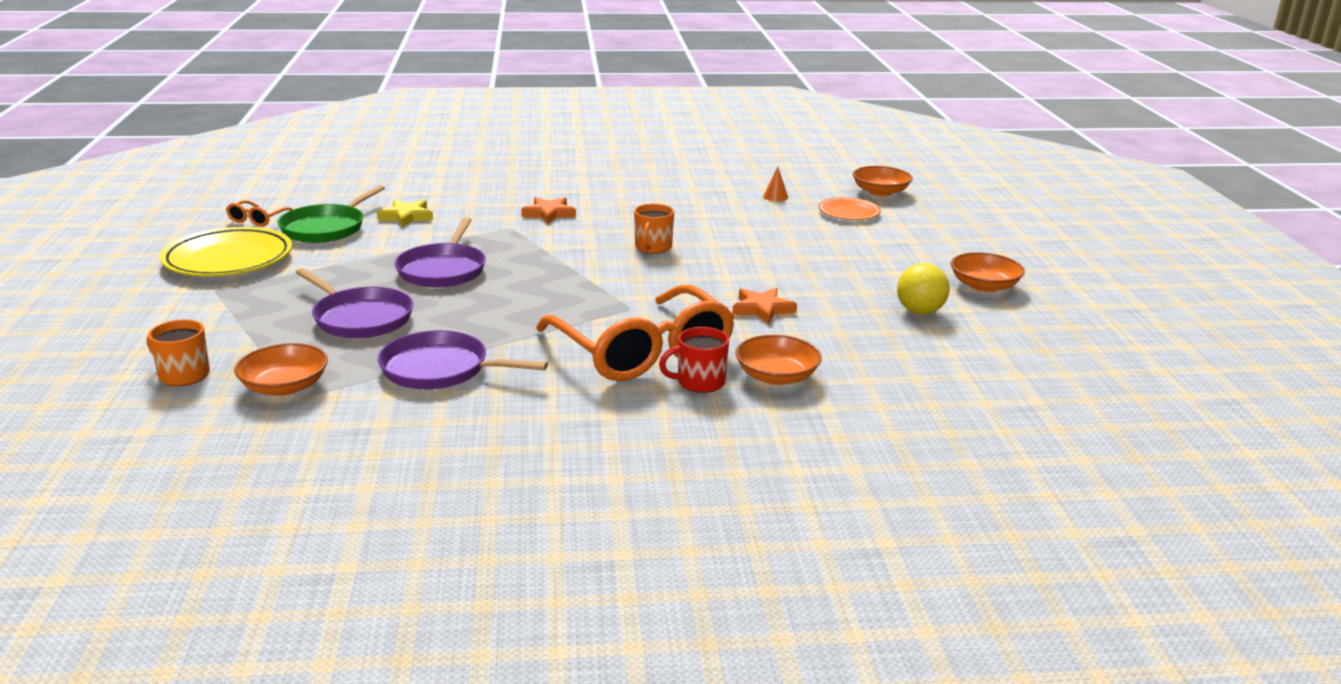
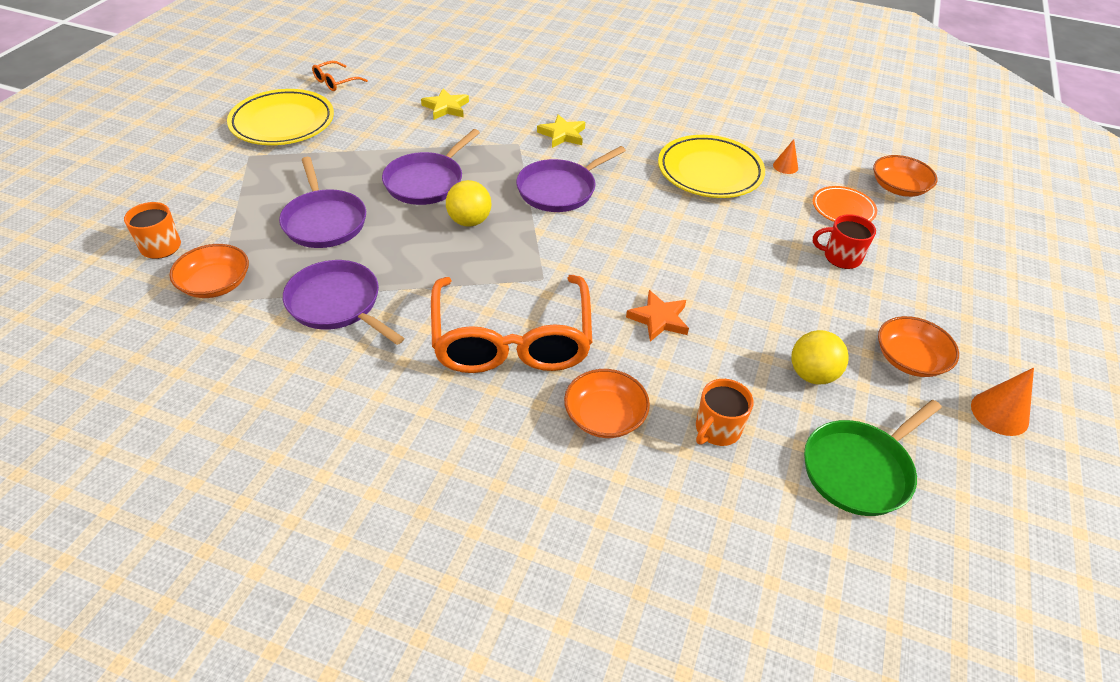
camera: 25 degrees right, 20 degrees up
green pan [278,185,385,243] -> green pan moved to [804,400,942,516]
orange star [521,197,576,224] -> yellow star [537,114,585,148]
orange mug [634,204,674,254] -> orange mug moved to [696,379,754,446]
red mug [659,327,729,393] -> red mug moved to [813,214,876,269]
none -> yellow ball [446,180,491,227]
none -> purple pan [516,146,626,212]
none -> yellow plate [658,135,765,198]
none -> orange cone [971,368,1034,436]

